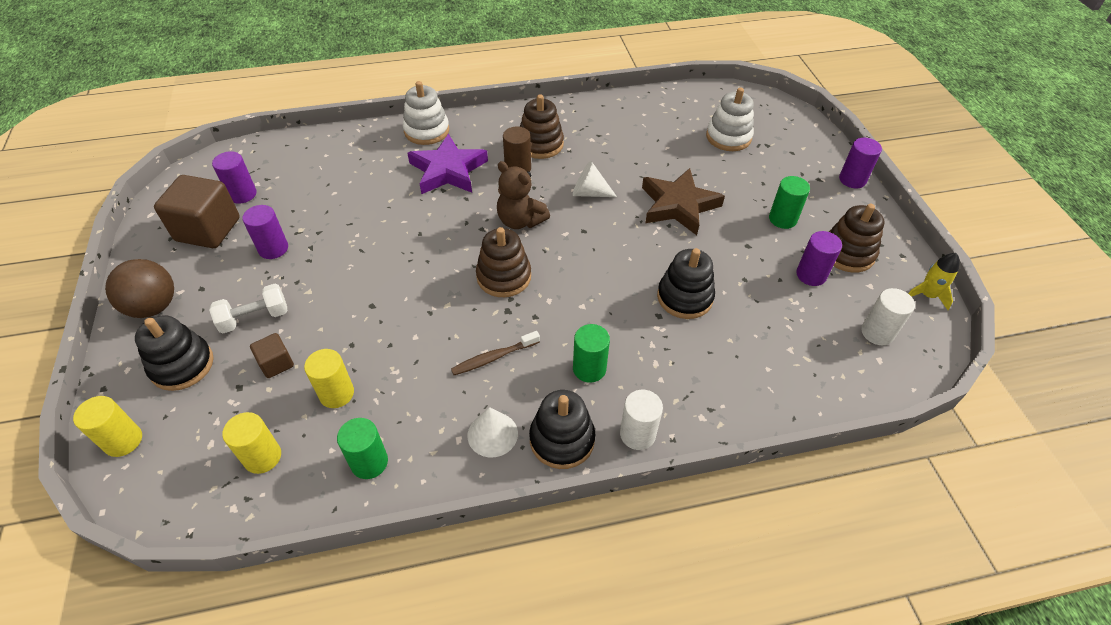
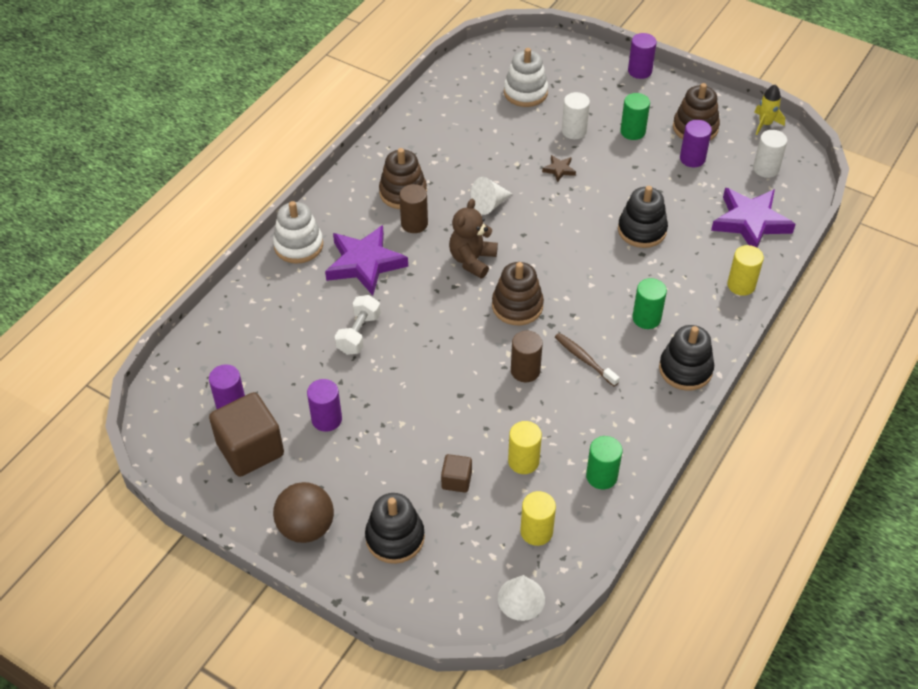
camera: 45 degrees left, 0 degrees up
yellow cylinder [73,396,142,457] -> yellow cylinder moved to [727,245,764,296]
white dumbbell [209,284,287,333] -> white dumbbell moved to [335,295,381,355]
brown toothbrush [451,331,540,375] -> brown toothbrush turned 120 degrees clockwise [555,333,620,386]
white cone [467,407,518,457] -> white cone moved to [498,575,545,621]
brown teddy bear [497,161,550,229] -> brown teddy bear turned 120 degrees clockwise [449,199,498,278]
white cylinder [620,390,663,450] -> white cylinder moved to [562,92,590,139]
brown star [642,168,725,235] -> brown star [542,155,576,182], size x0.43
none -> brown cylinder [511,331,543,382]
none -> purple star [711,188,796,248]

